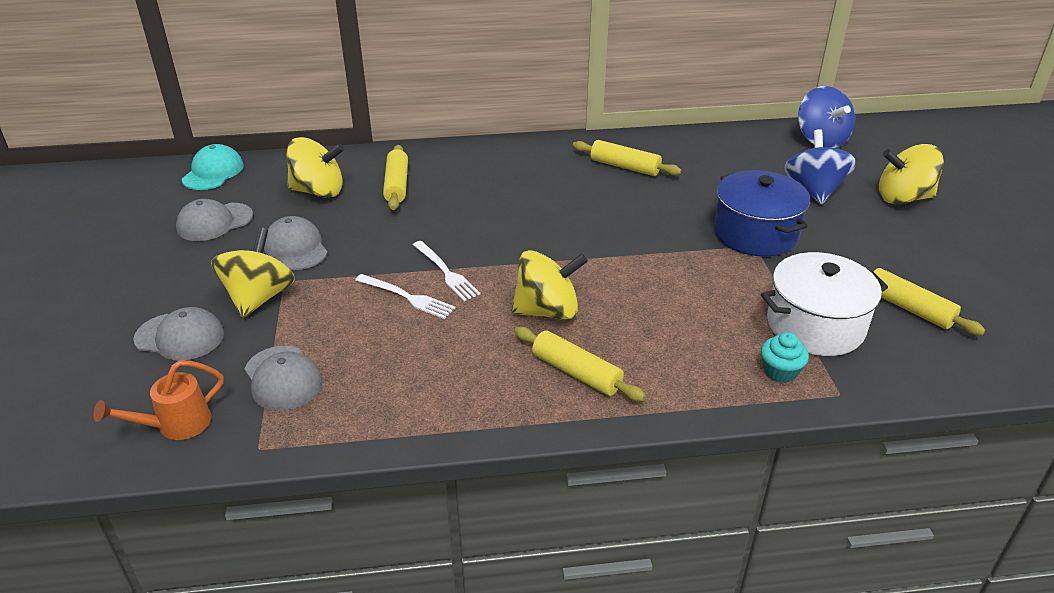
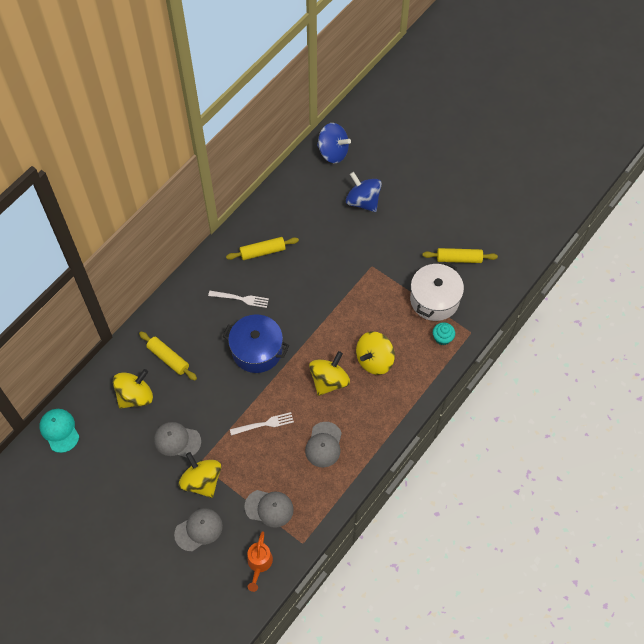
camera: 45 degrees left, 25 degrees up
grey cap [176,199,253,241] -> grey cap moved to [305,422,342,468]
white fork [413,241,481,301] -> white fork moved to [208,291,269,308]
yellow rolling pin [514,327,646,401] -> none
blue pot [714,170,810,257] -> blue pot moved to [222,314,289,373]
yellow spinning top [879,144,944,205] -> yellow spinning top moved to [356,331,395,375]

